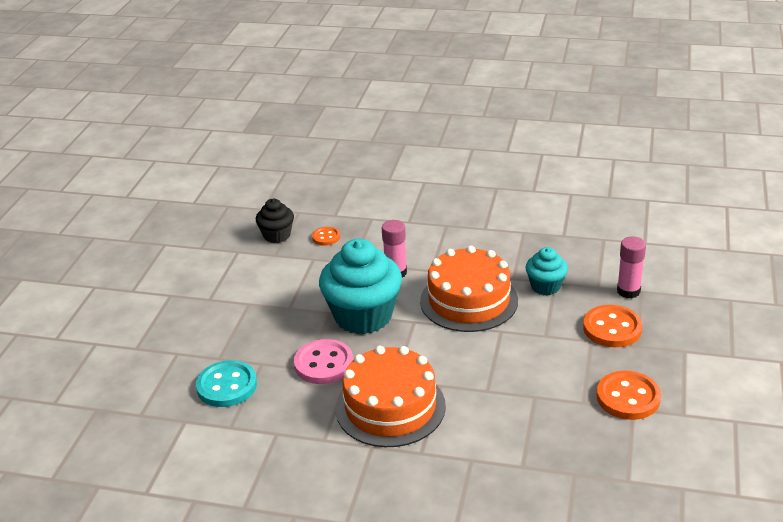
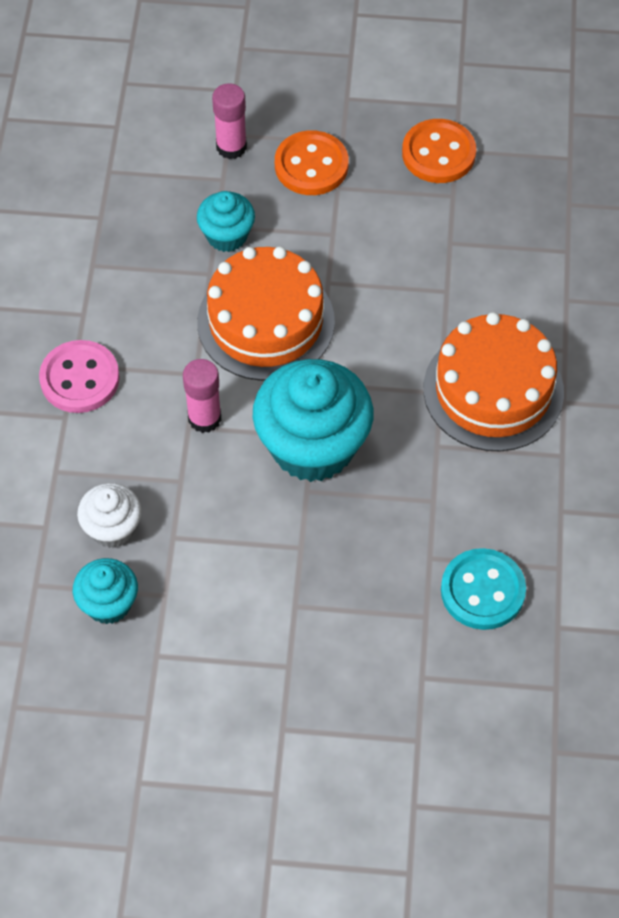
camera: 100 degrees left, 25 degrees up
black cupcake [256,199,294,243] -> turquoise cupcake [73,558,138,624]
pink button [294,339,353,384] -> pink button moved to [39,340,120,413]
orange button [312,227,340,246] -> white cupcake [77,483,141,548]

